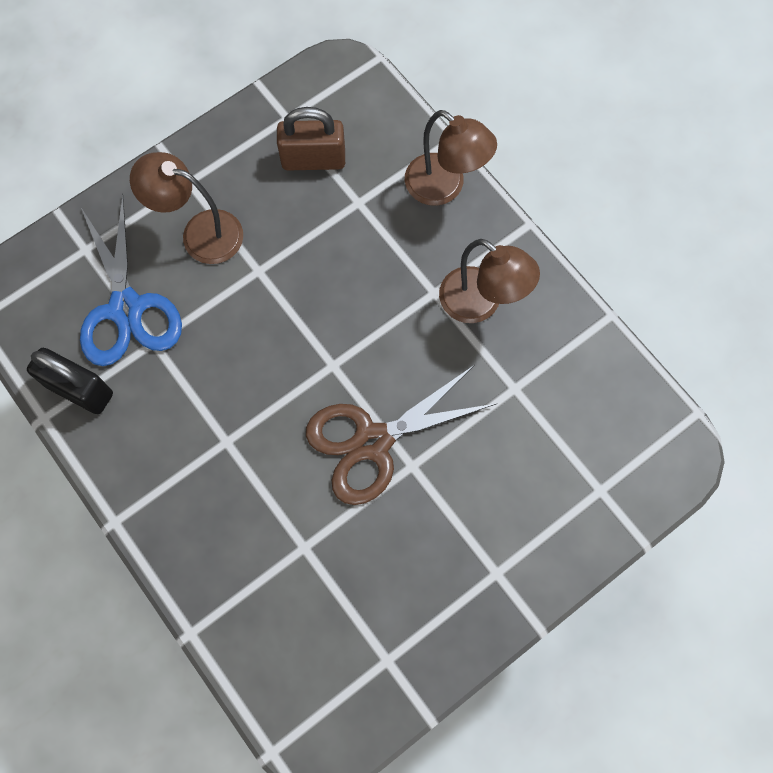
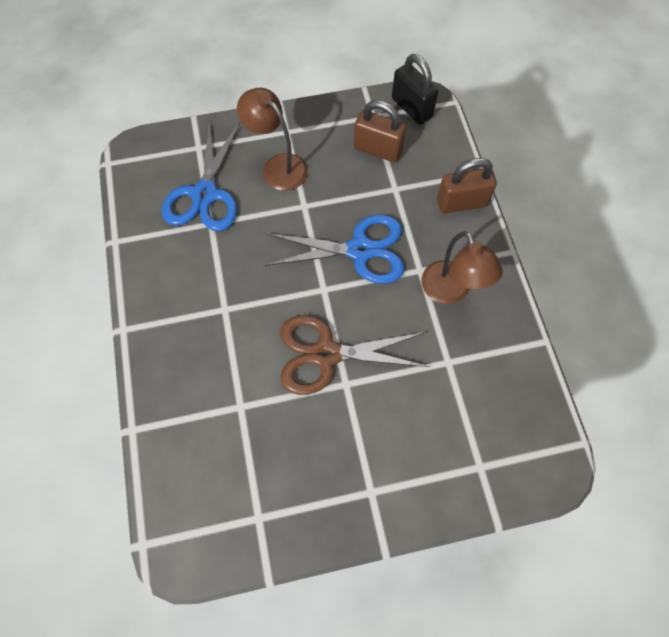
camera: 25 degrees right, 5 degrees down
black padlock [27,348,113,414] -> black padlock moved to [392,54,438,124]
brown lamp [405,110,497,206] -> brown padlock [437,158,497,213]
none -> blue scissors [265,215,404,284]

